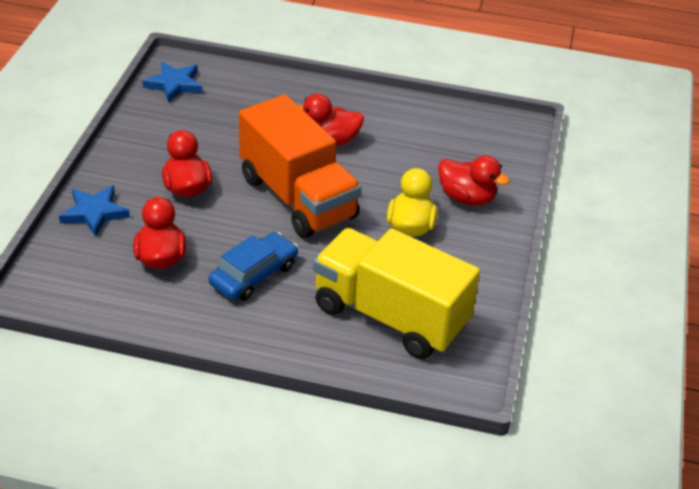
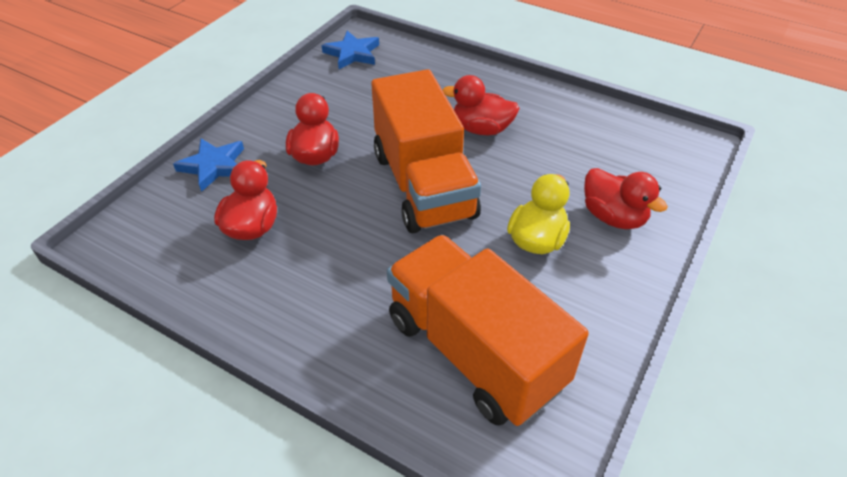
camera: 20 degrees right, 5 degrees up
blue car [208,232,298,301] -> none
yellow truck [313,228,480,359] -> orange truck [387,235,589,426]

